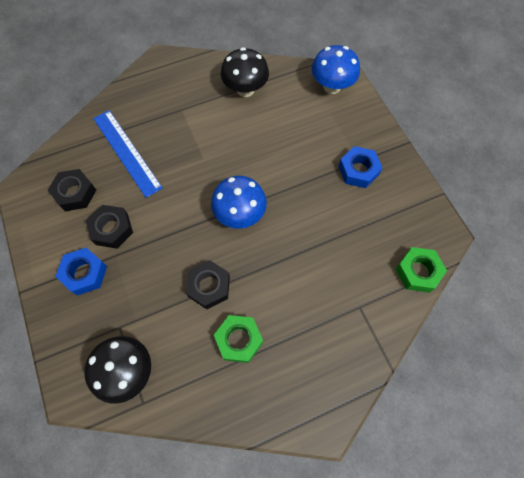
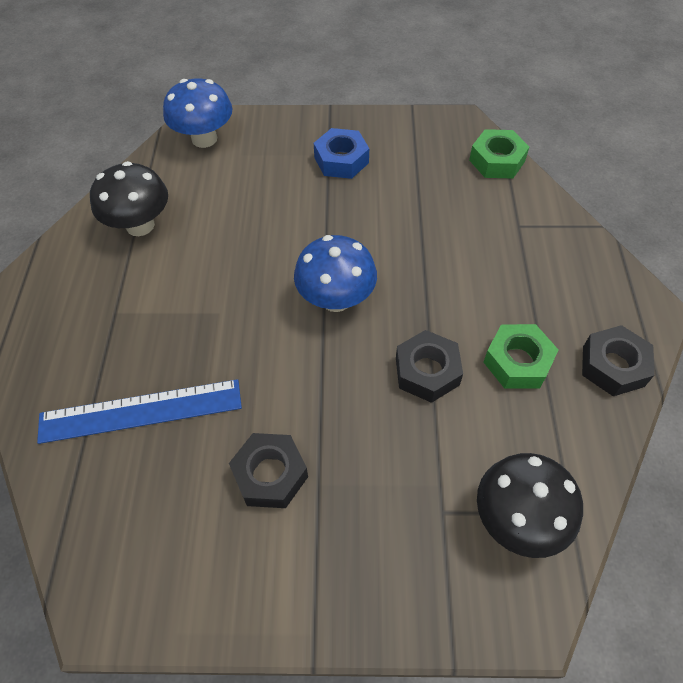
camera: 65 degrees left, 10 degrees down
black nut [47,169,96,211] -> black nut moved to [582,325,654,396]
blue nut [55,248,107,296] -> none

